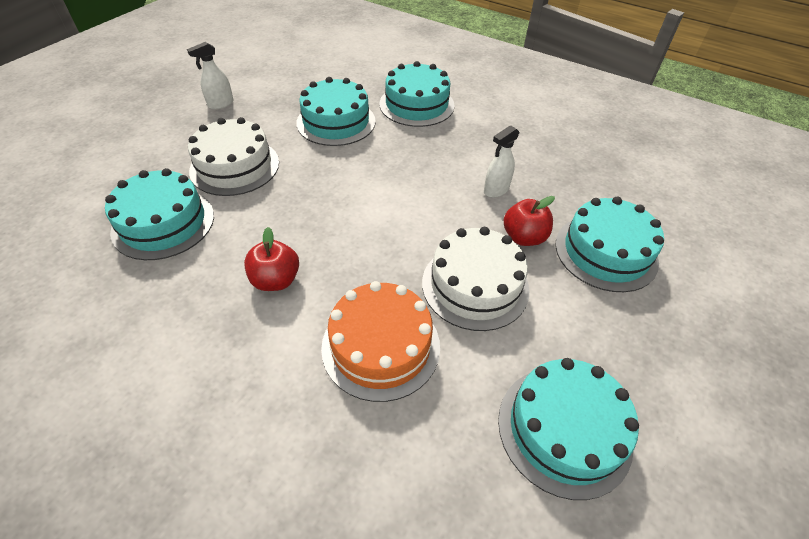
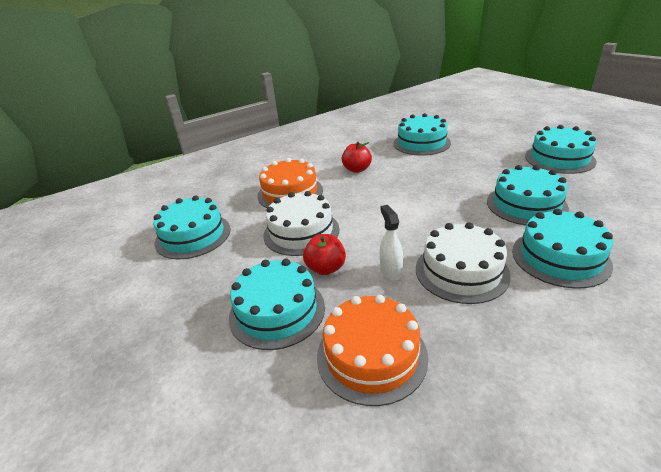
camera: 120 degrees right, 15 degrees down
white spray bottle [187,42,234,109] -> turquoise cake [525,125,597,174]
white cake [188,117,279,196] -> white cake moved to [416,222,511,304]
none -> orange cake [317,295,428,406]

